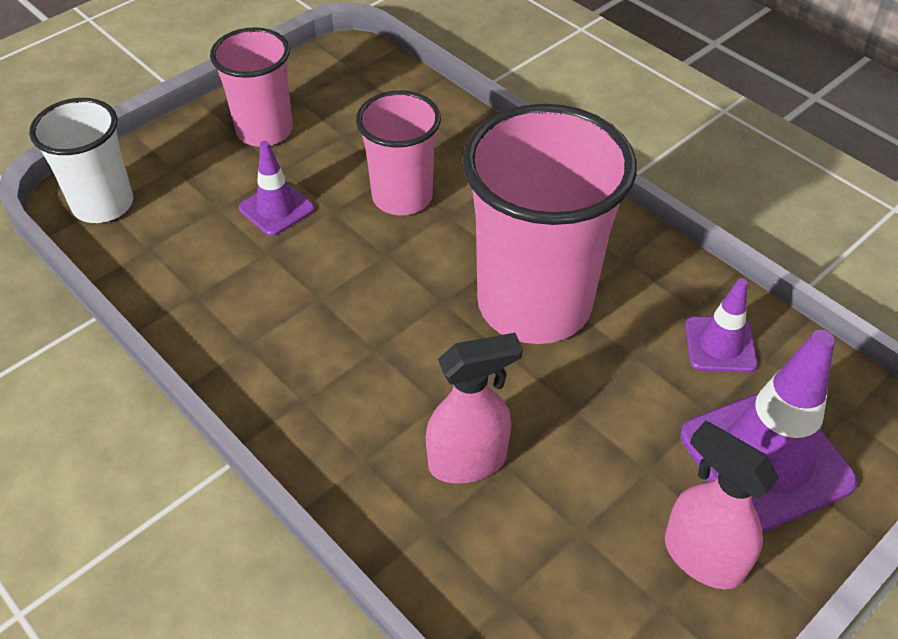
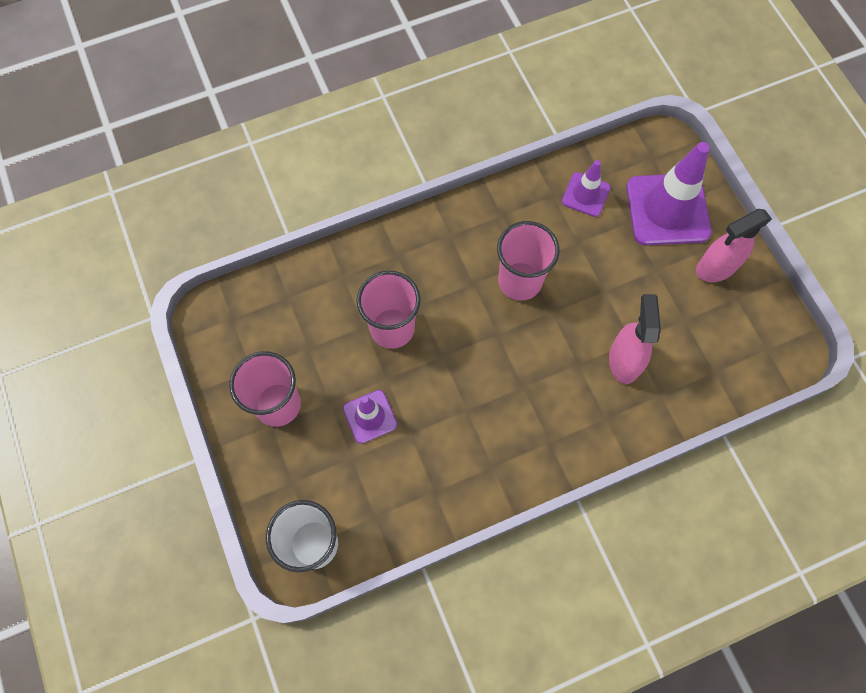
camera: 70 degrees left, 20 degrees up
pink cup [462,104,637,344] -> pink cup [497,221,560,301], size x0.58

